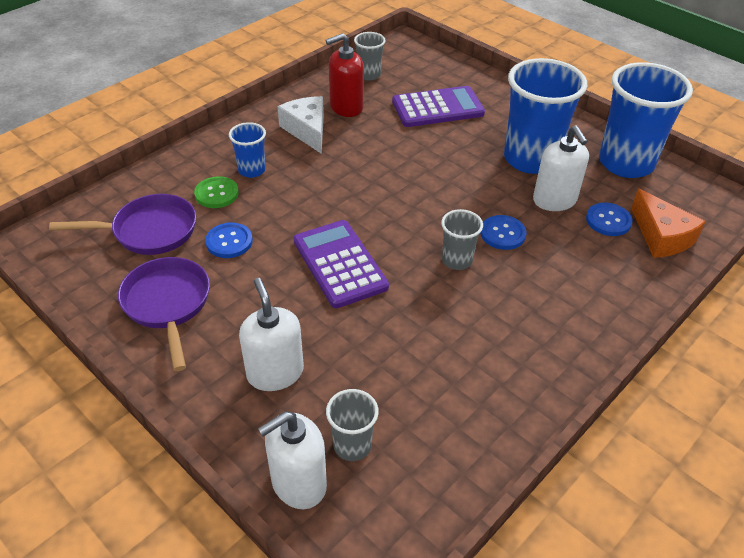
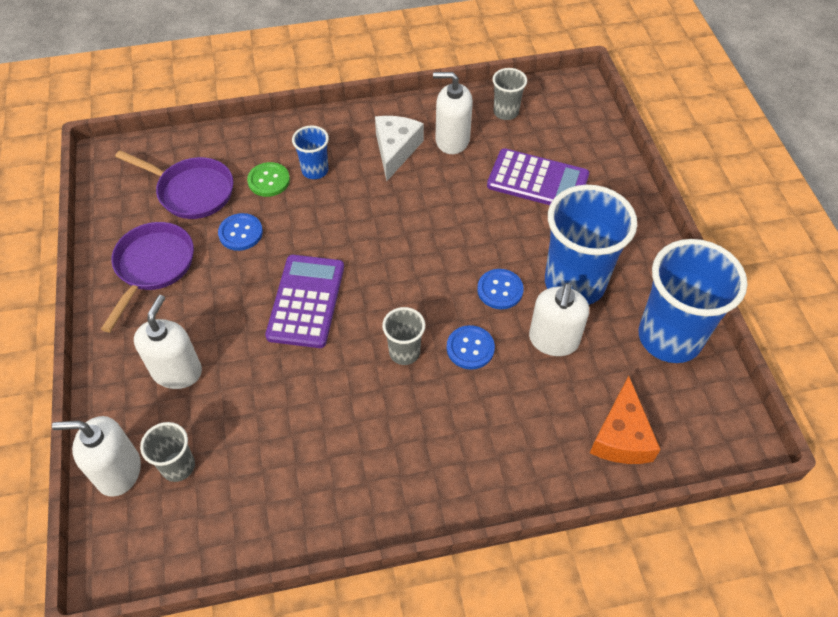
camera: 35 degrees right, 10 degrees up
red soap dispenser [325,33,364,117] -> white soap dispenser [433,72,473,154]
blue button [586,203,633,236] -> blue button moved to [477,269,524,309]

